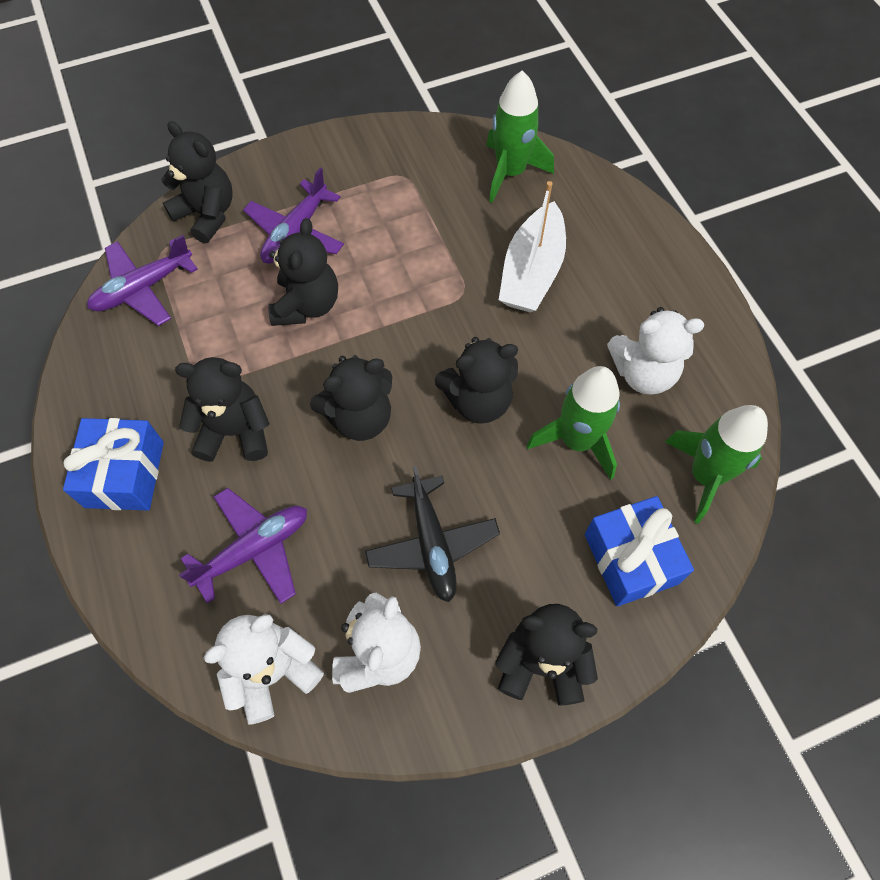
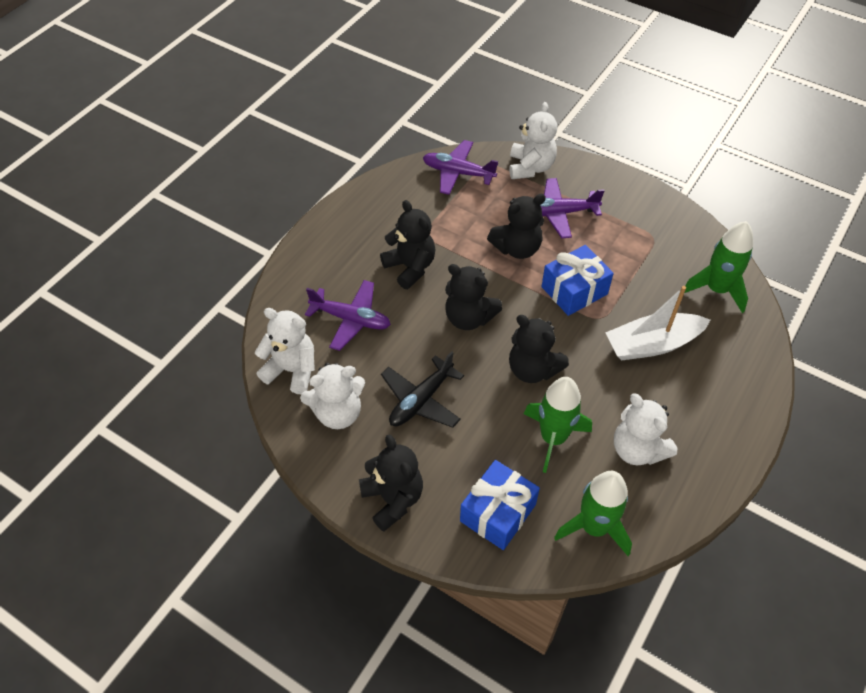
camera: 55 degrees right, 10 degrees down
blue gift [63,418,164,511] -> blue gift moved to [542,245,614,316]
black teddy bear [161,121,233,243] -> white teddy bear [509,102,557,179]

